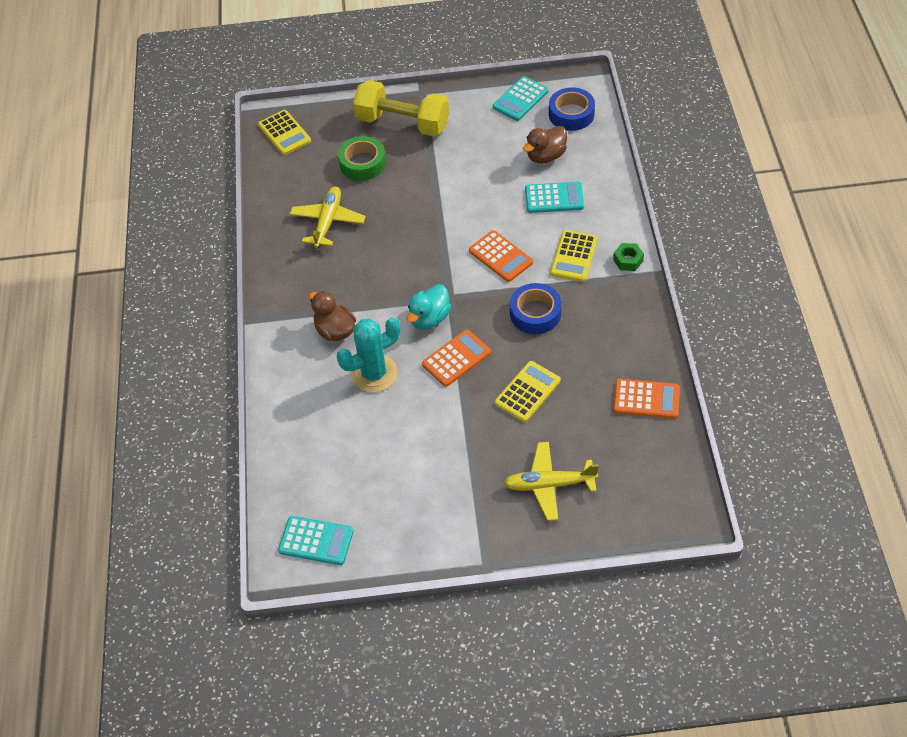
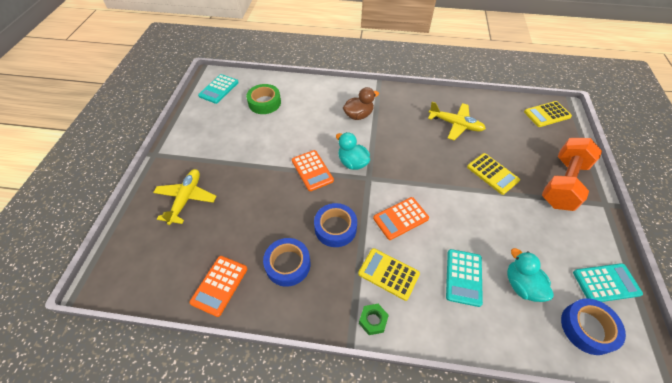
camera: 100 degrees right, 0 degrees up
turquoise cactus [337,317,400,393] -> none
green tape [338,136,386,181] -> green tape moved to [246,84,281,114]
yellow dumbbell [353,80,449,137] -> orange dumbbell [542,138,602,211]
turquoise calculator [493,76,549,121] -> turquoise calculator turned 120 degrees clockwise [573,263,643,302]
yellow calculator [495,361,561,422] -> yellow calculator moved to [467,153,520,195]
brown duck [523,126,567,164] -> turquoise duck [507,248,554,302]
none -> blue tape [263,238,310,287]

